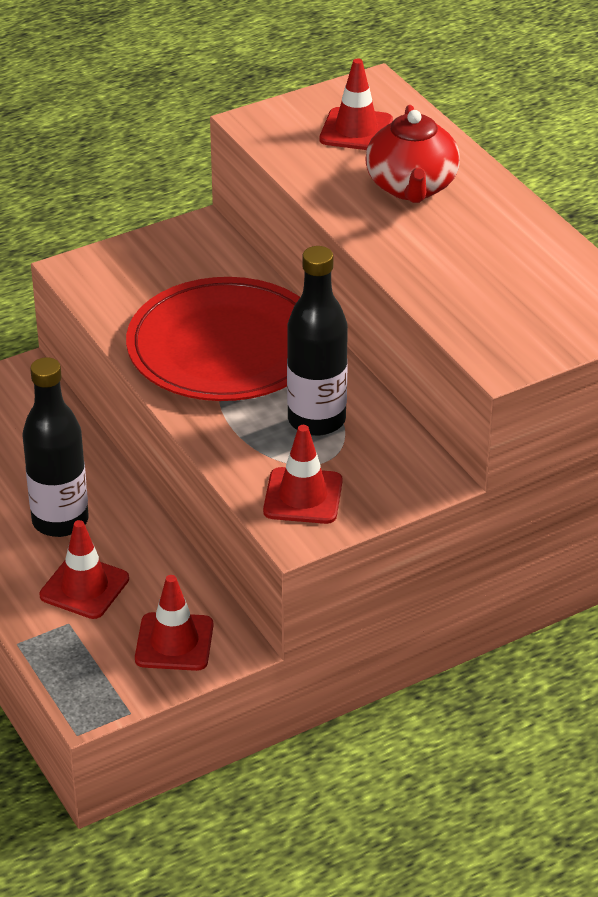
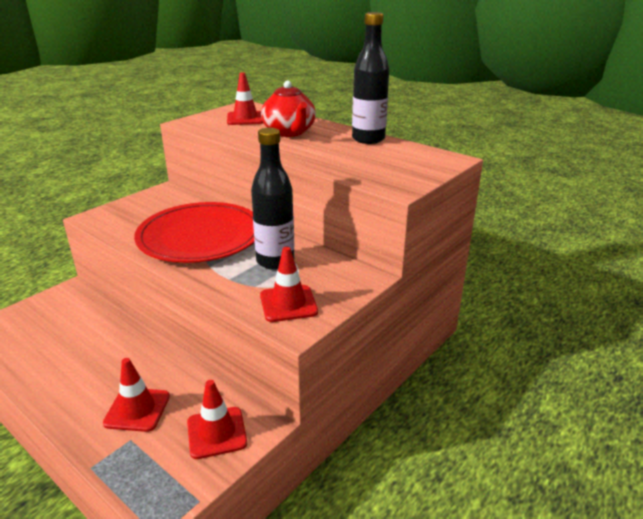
camera: 20 degrees left, 10 degrees down
black bottle [22,357,89,537] -> black bottle moved to [352,12,389,144]

